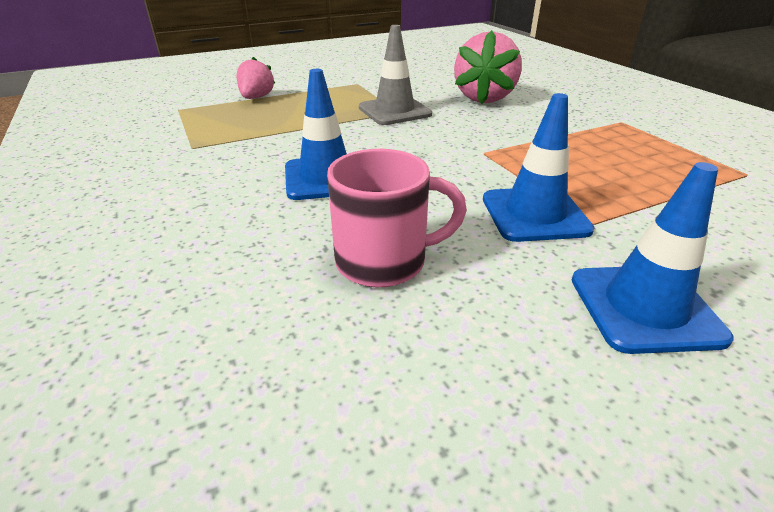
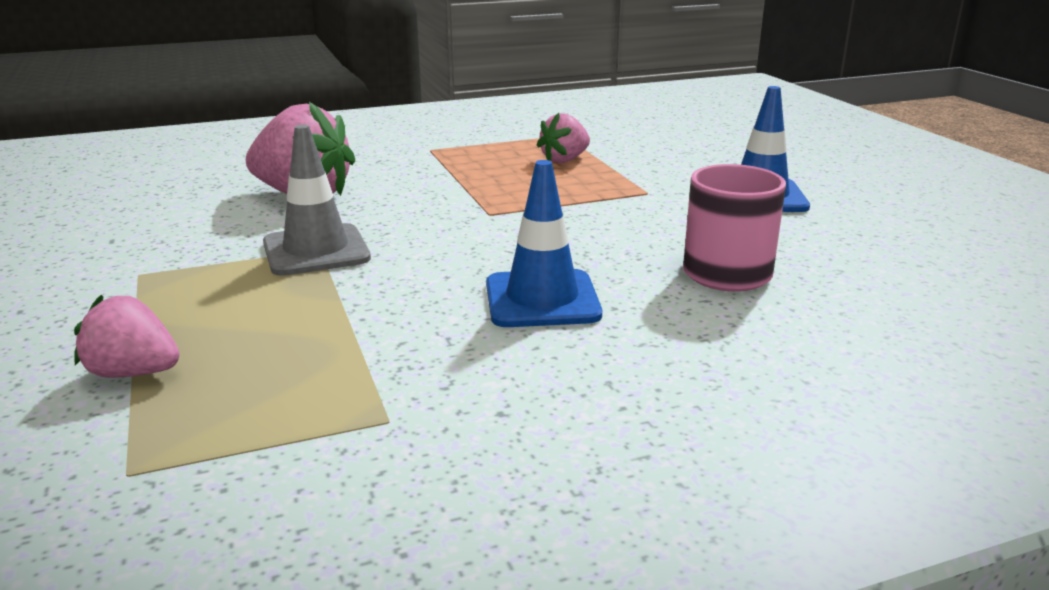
camera: 85 degrees left, 10 degrees down
blue traffic cone [483,93,594,242] -> none
none -> pink strawberry [536,113,590,163]

